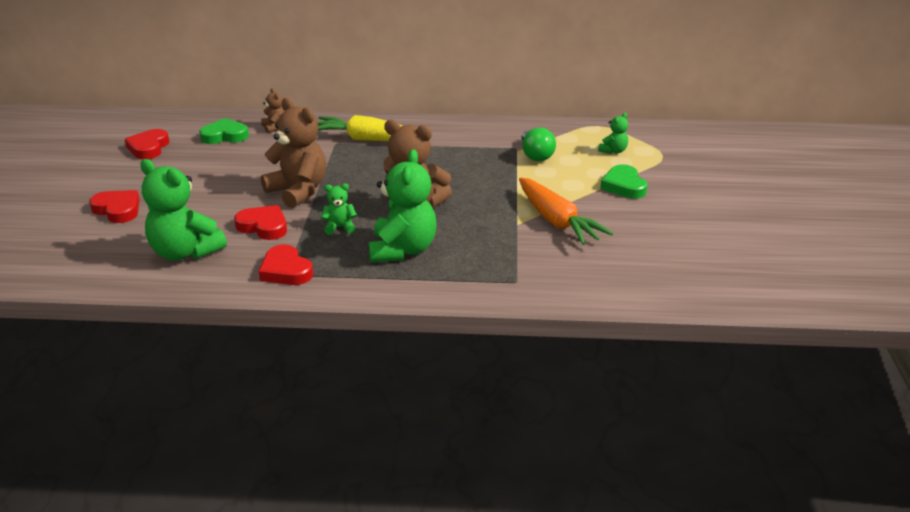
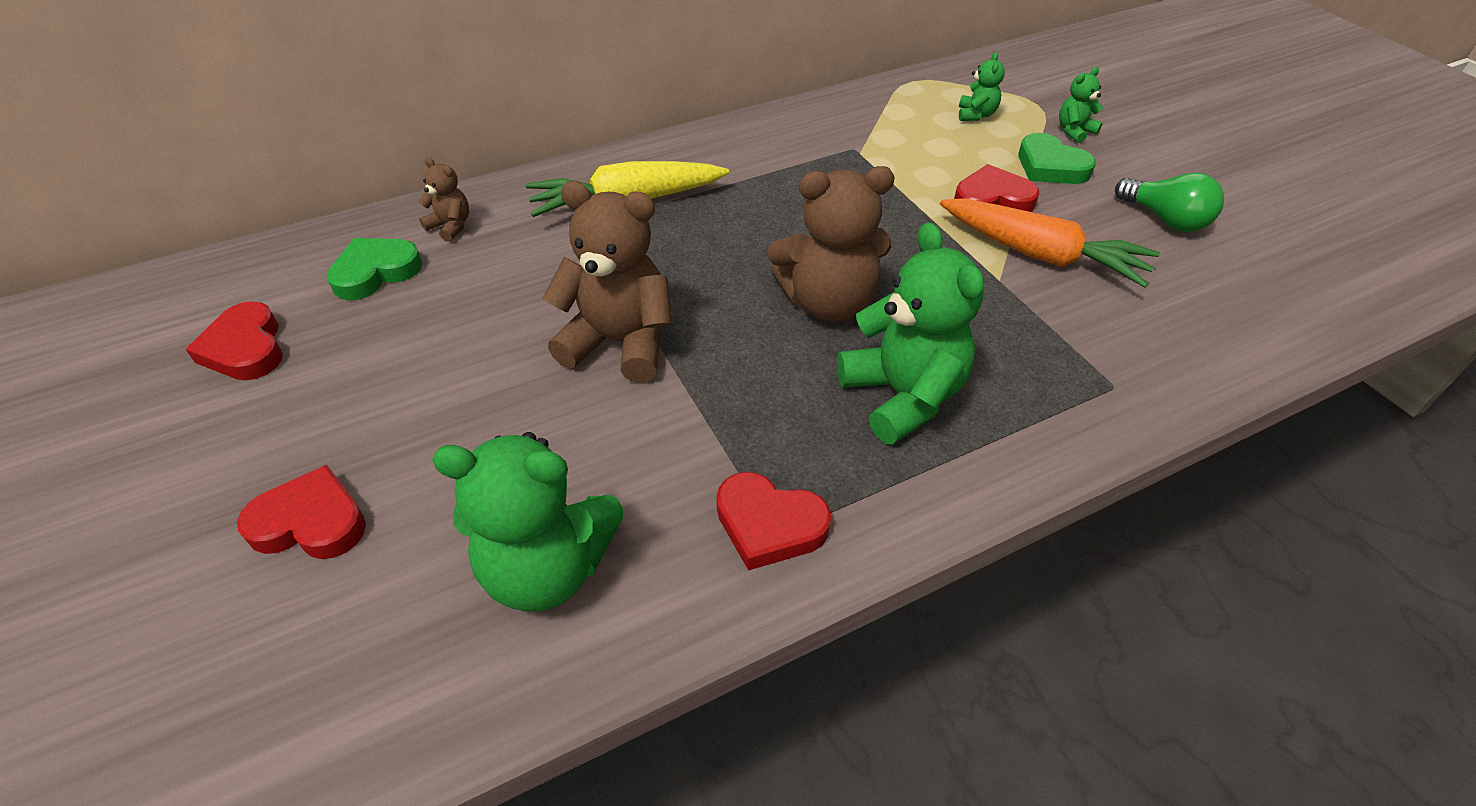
camera: 30 degrees left, 15 degrees up
red heart [234,205,287,240] -> red heart moved to [954,164,1040,212]
green teddy bear [321,184,357,235] -> green teddy bear moved to [1059,67,1103,143]
green light bulb [521,128,556,161] -> green light bulb moved to [1115,173,1224,232]

